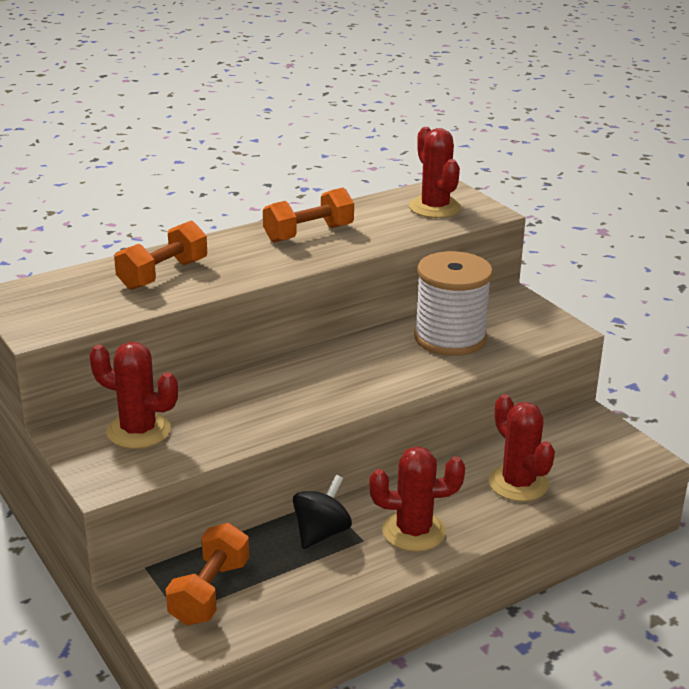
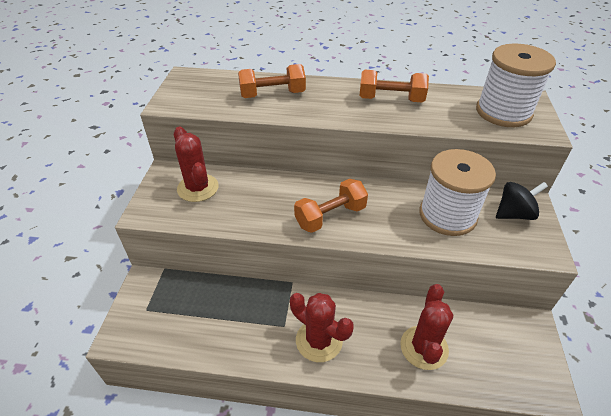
camera: 40 degrees right, 15 degrees up
orange dumbbell [165,523,249,626] -> orange dumbbell moved to [294,179,368,233]
black spinning top [293,475,352,549] -> black spinning top moved to [496,182,548,220]
red cactus [409,127,461,218] -> white spool [476,44,556,127]

